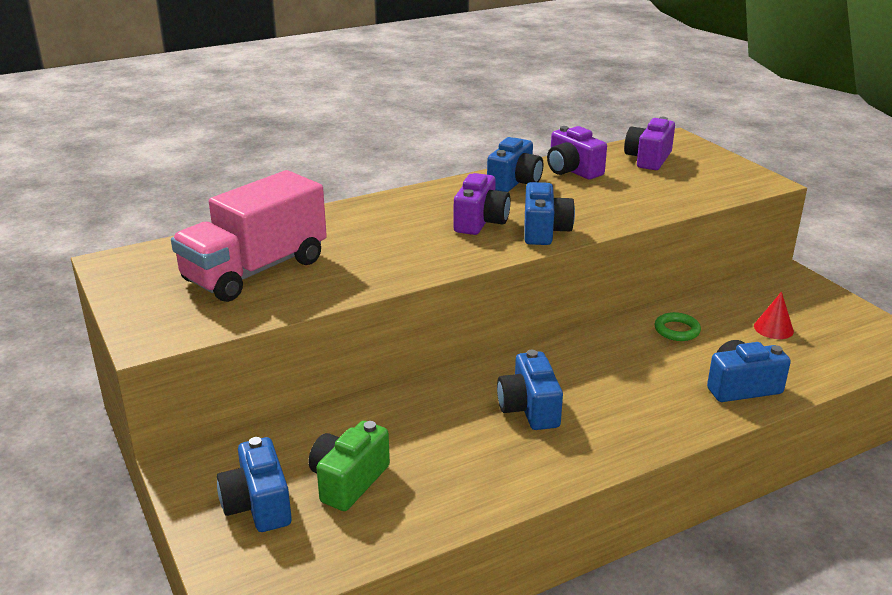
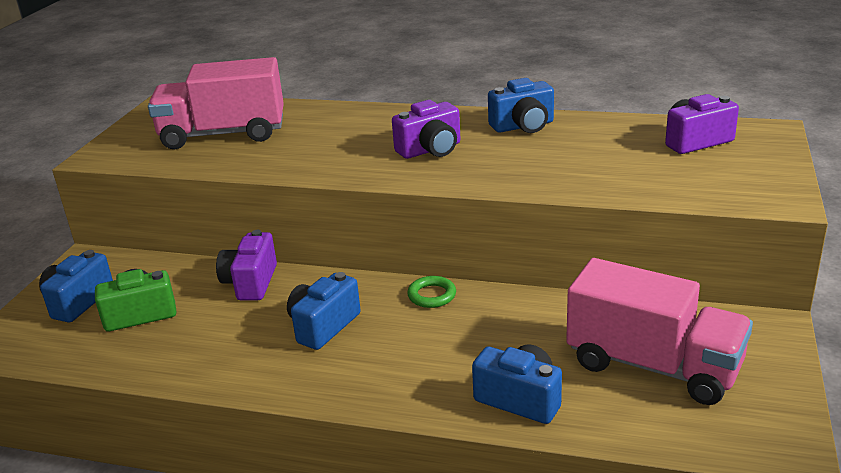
camera: 45 degrees right, 0 degrees up
blue camera [524,182,575,245] -> none
purple camera [547,126,607,179] -> purple camera moved to [216,230,277,300]
green ring [655,312,701,341] -> green ring moved to [407,276,456,308]
red cone [754,292,794,339] -> pink truck [566,258,753,405]

